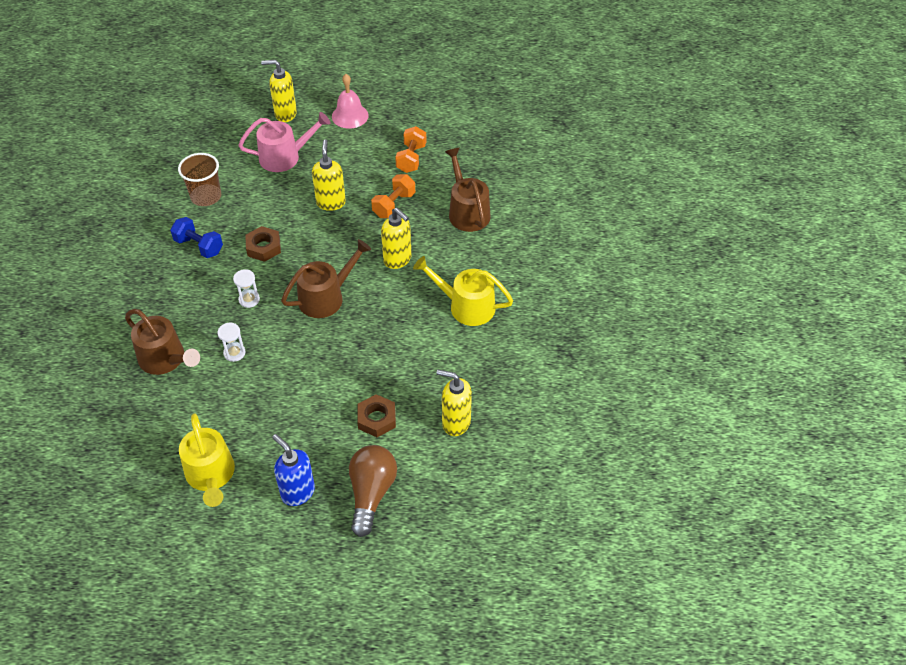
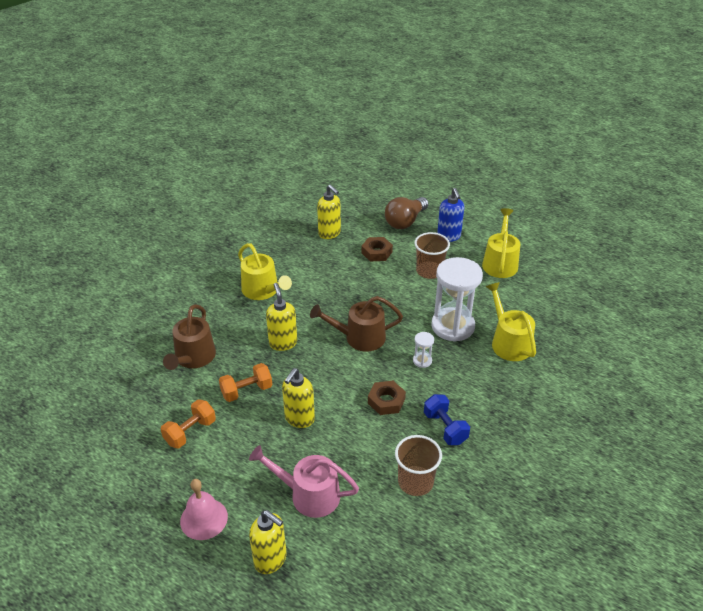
camera: 150 degrees left, 10 degrees down
brown watering can [125,309,200,375] -> yellow watering can [486,282,536,361]
white hourglass [217,323,245,362] -> white hourglass [431,257,483,342], size x2.36
none -> brown cup [414,232,450,279]

